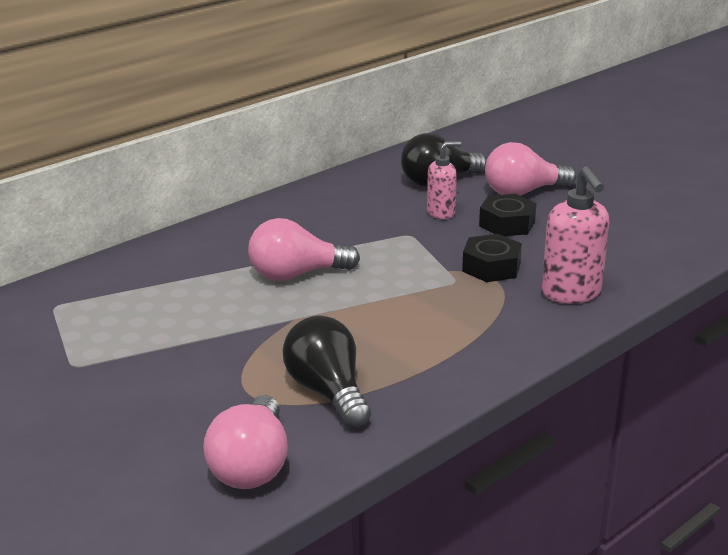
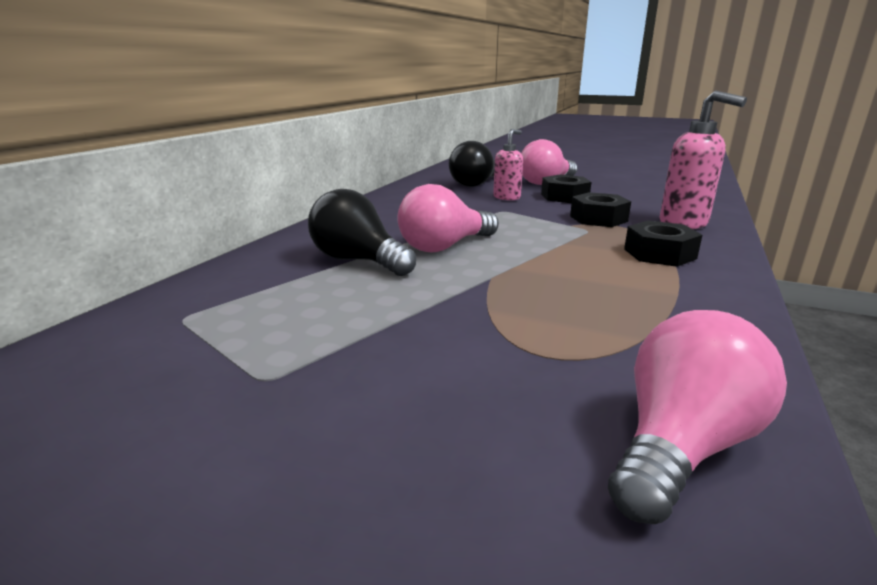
camera: 25 degrees left, 5 degrees down
pink light bulb [203,395,288,489] -> pink light bulb turned 120 degrees counterclockwise [608,310,787,524]
black light bulb [283,316,371,428] -> black light bulb moved to [308,189,416,276]
none -> black nut [624,220,702,267]

